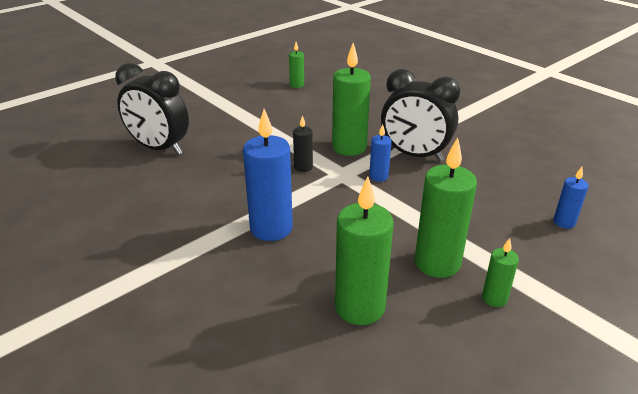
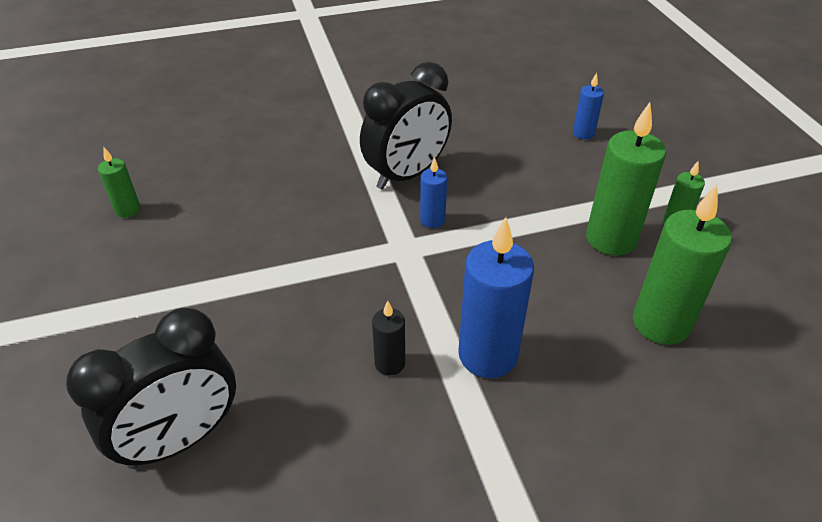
camera: 65 degrees left, 10 degrees up
black candle [293,115,313,172] -> black candle moved to [372,301,405,376]
green candle [332,43,371,156] -> none

